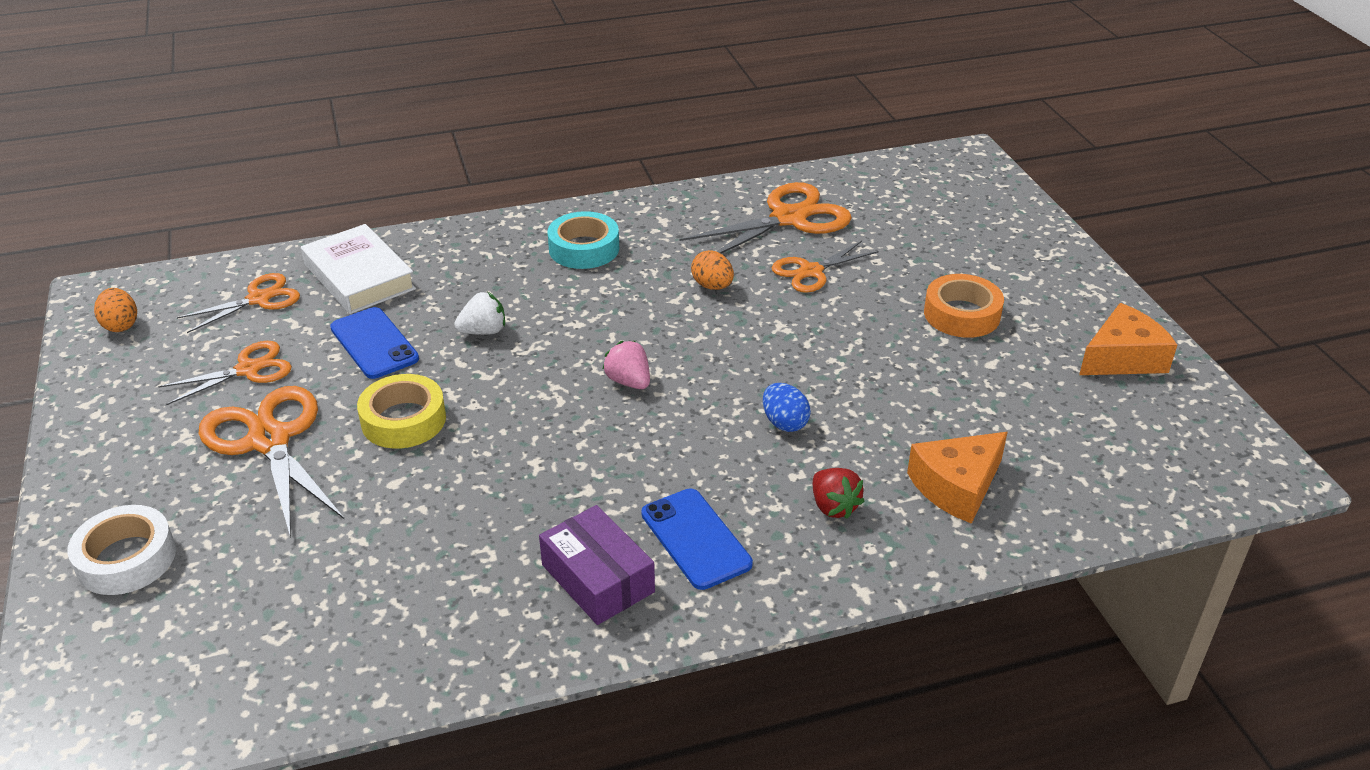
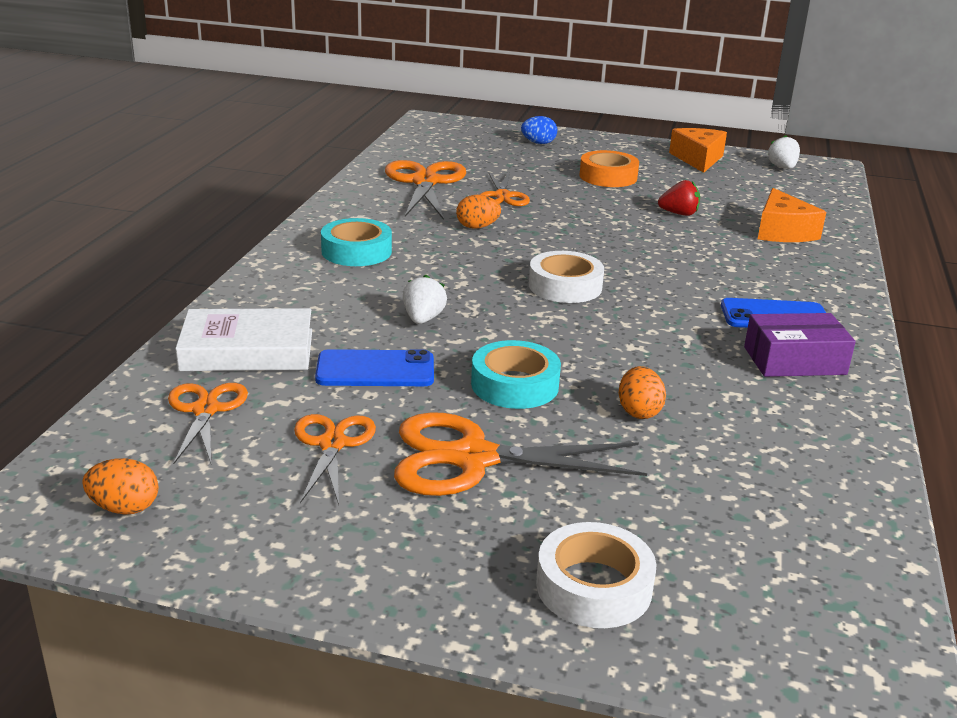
camera: 60 degrees left, 10 degrees down
yellow tape [357,374,446,449] -> turquoise tape [471,340,561,409]
pink strawberry [603,341,650,389] -> white tape [529,251,604,303]
blue egg [763,383,811,432] -> blue egg moved to [521,116,557,144]
red strawberry [813,468,864,519] -> red strawberry moved to [658,180,700,216]
none -> orange egg [619,366,666,419]
none -> white strawberry [767,135,800,169]

